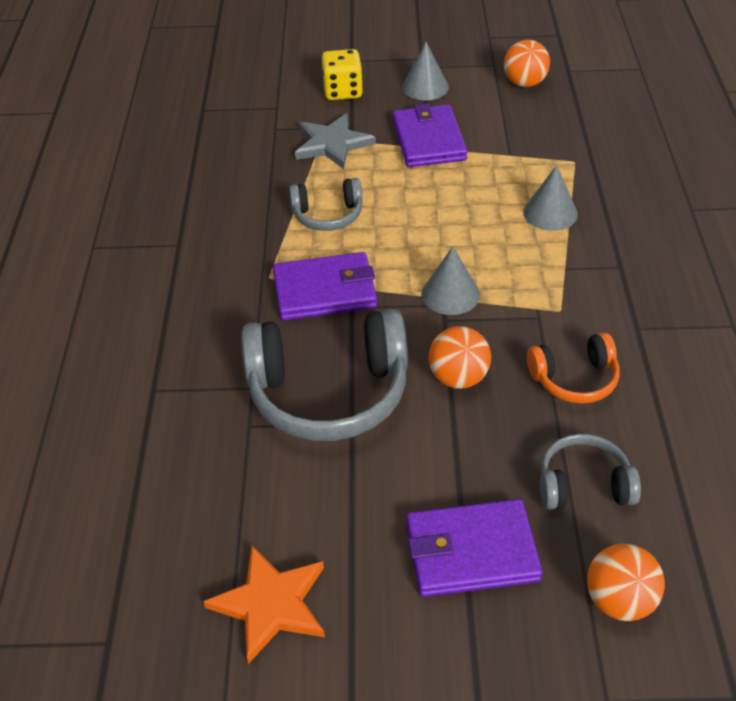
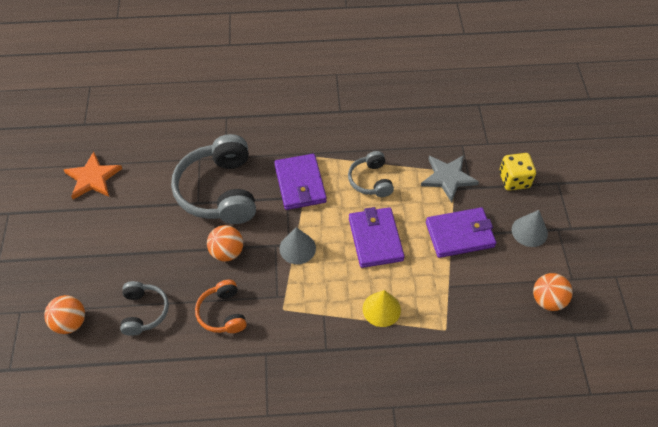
camera: 85 degrees right, 10 degrees up
purple wallet [406,499,543,597] -> purple wallet moved to [349,207,405,268]
grey cone [523,165,578,231] -> yellow cone [363,290,401,327]

